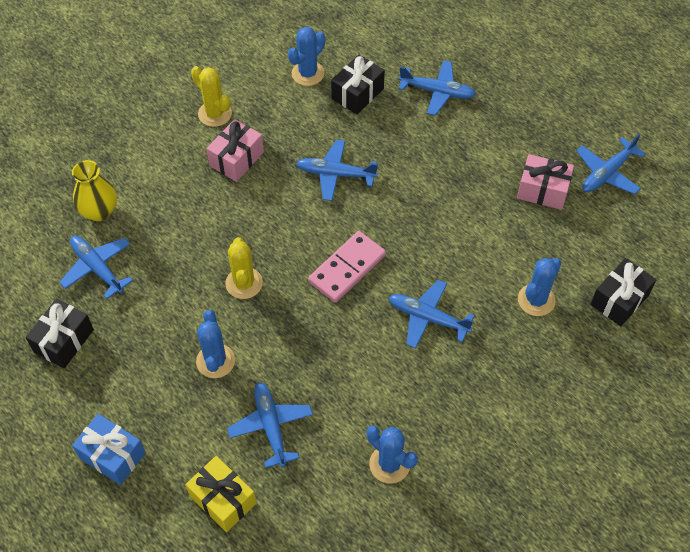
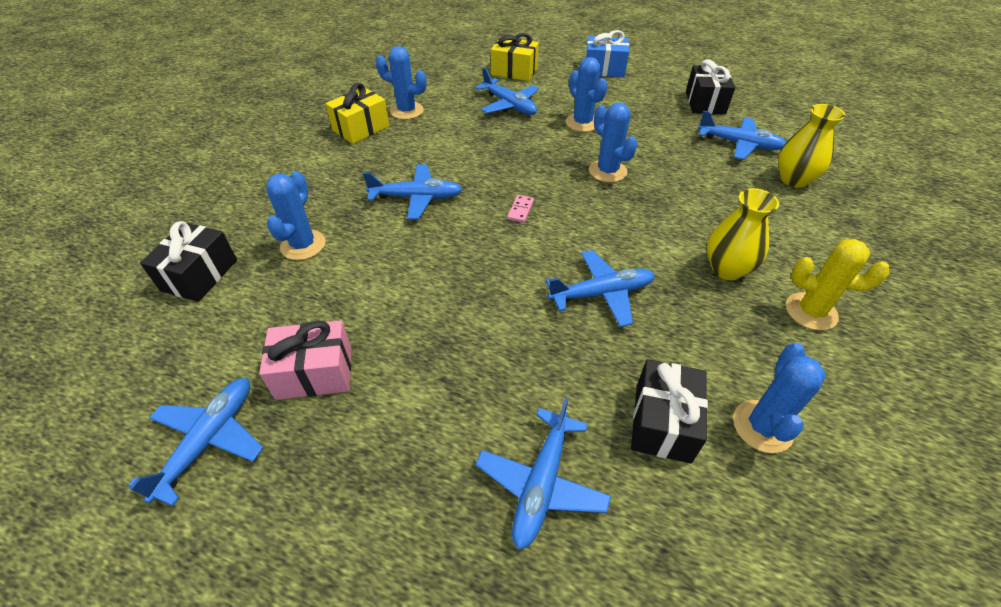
camera: 155 degrees right, 10 degrees down
pink gift [207,119,264,182] -> yellow vase [707,188,779,280]
yellow cactus [225,237,263,299] -> blue cactus [589,103,637,183]
pink domino [308,231,386,303] -> pink domino [507,195,534,223], size x0.43
blue plane [399,60,476,116] -> blue plane turned 60 degrees counterclockwise [475,397,611,550]
none -> yellow gift [326,83,390,144]

